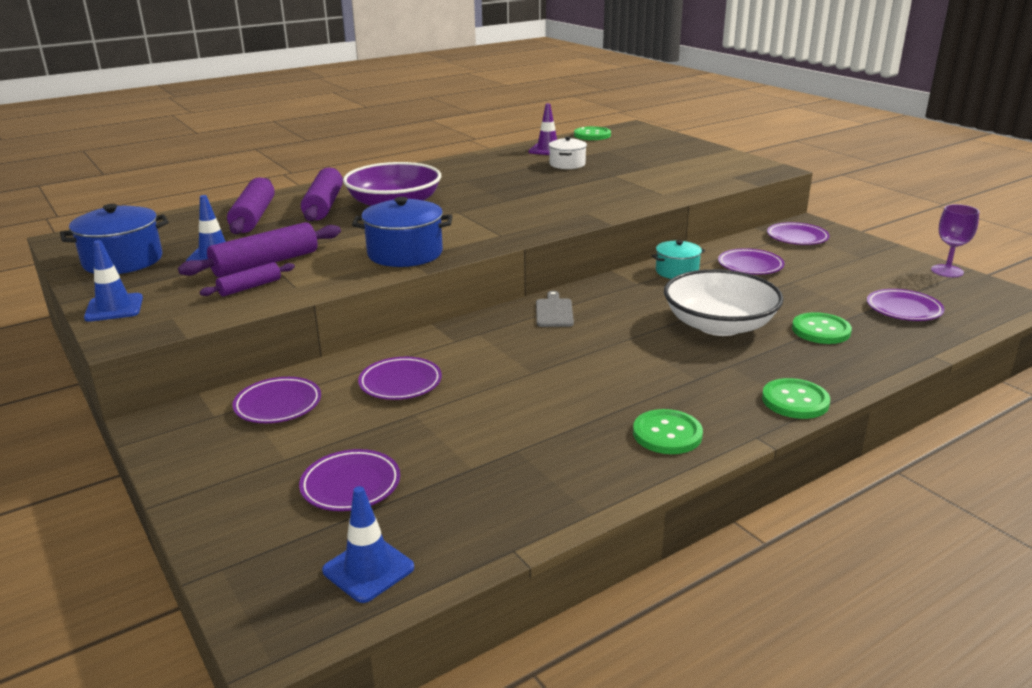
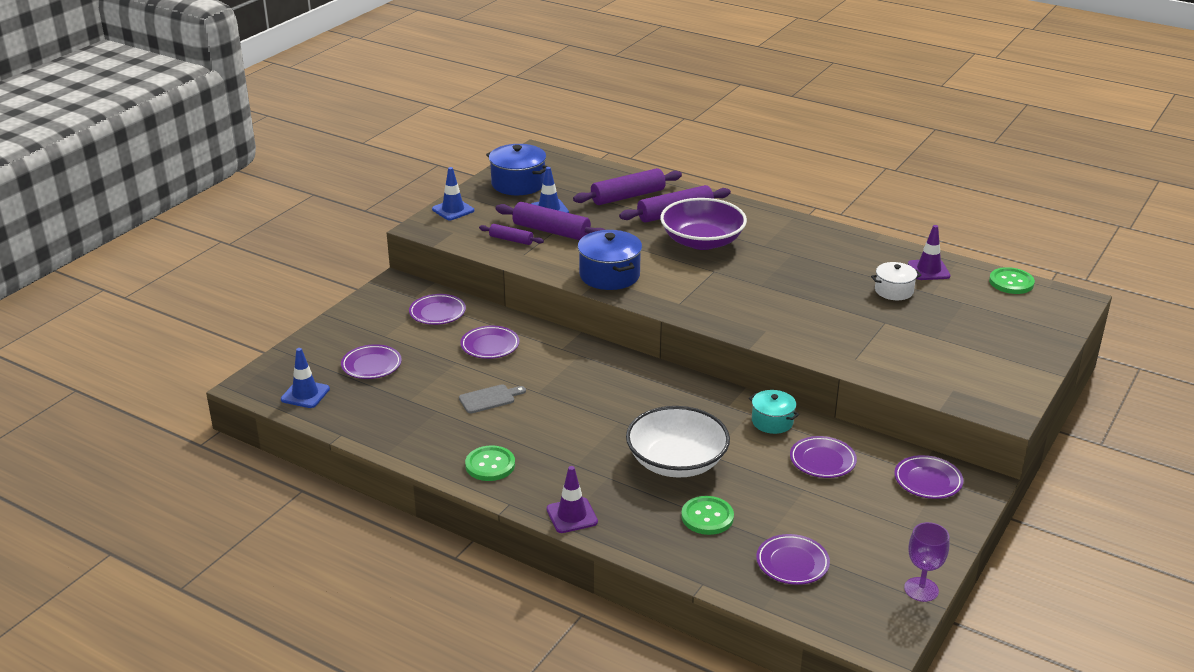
camera: 65 degrees right, 5 degrees up
grey cutting board [536,291,574,327] -> grey cutting board moved to [459,384,526,414]
green button [762,378,830,419] -> purple traffic cone [546,466,598,533]

